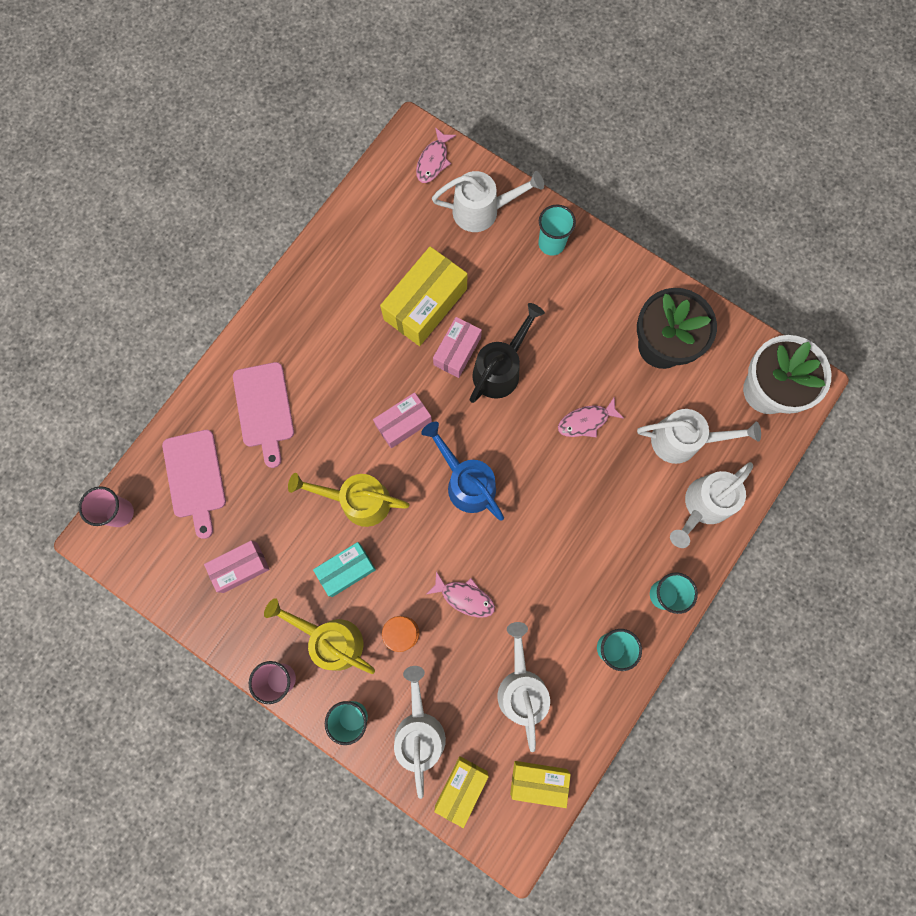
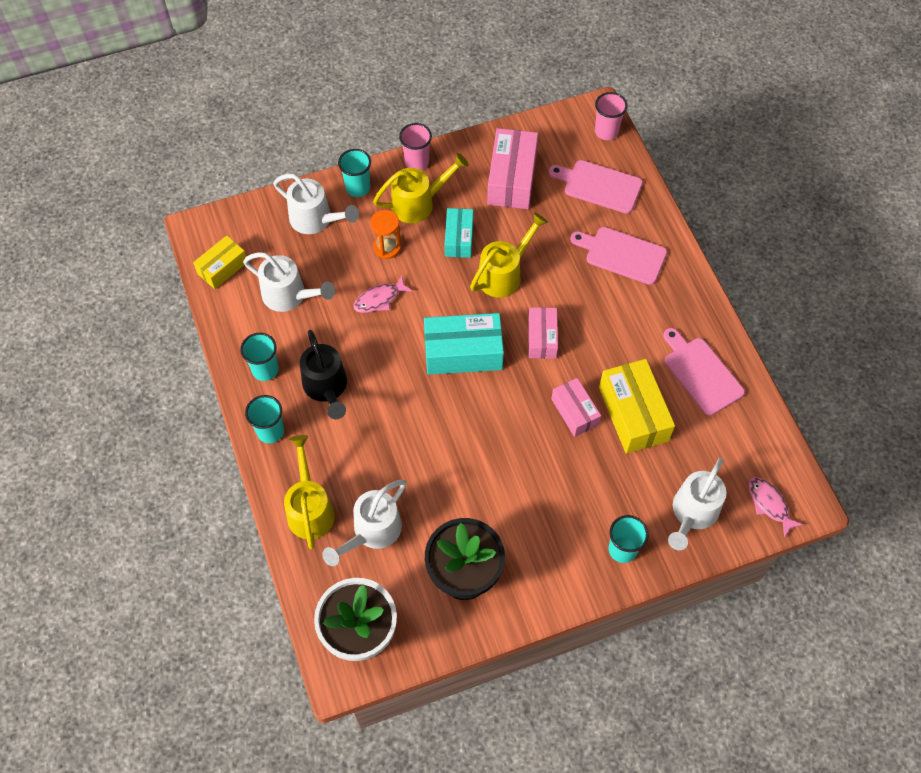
camera: 125 degrees right, 15 degrees down
pink box [204,541,270,593] -> pink box [487,128,538,209], size x1.63
blue watering can [421,422,504,520] -> turquoise box [424,313,504,375]
yellow box [434,756,489,828] -> none
black watering can [469,303,545,403] -> black watering can moved to [300,330,347,420]
pink fish [558,397,624,438] -> none
white watering can [670,462,753,548] -> yellow watering can [284,435,335,550]
none -> pink cutting board [663,328,745,416]

